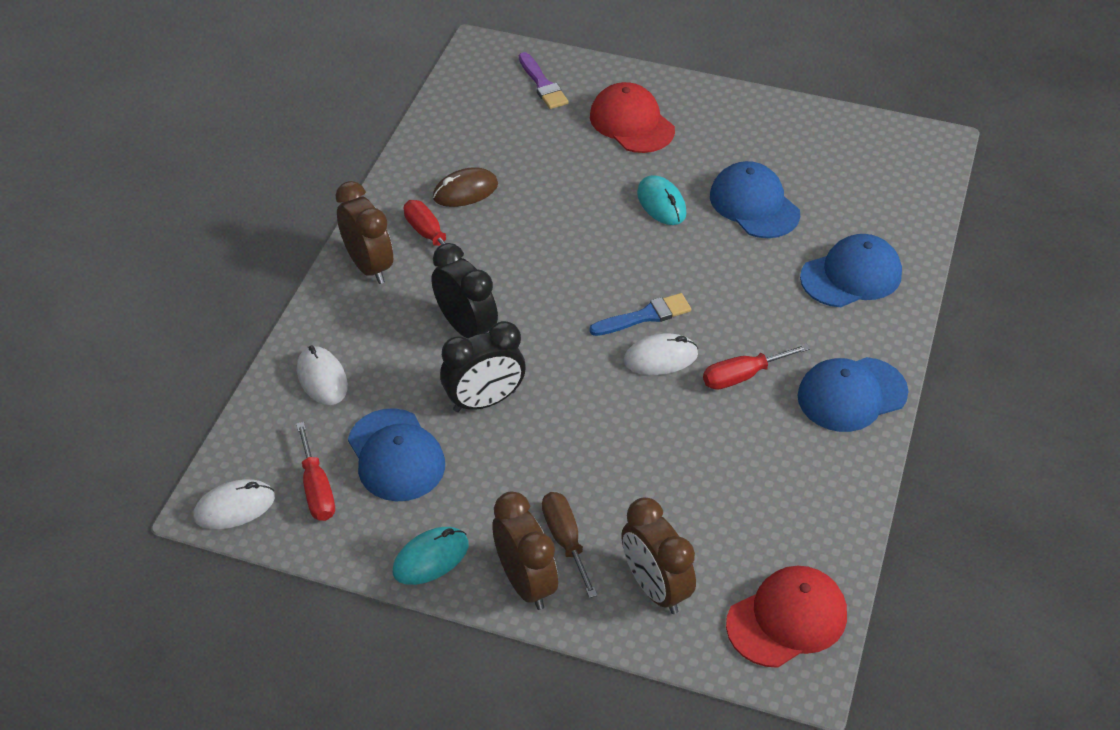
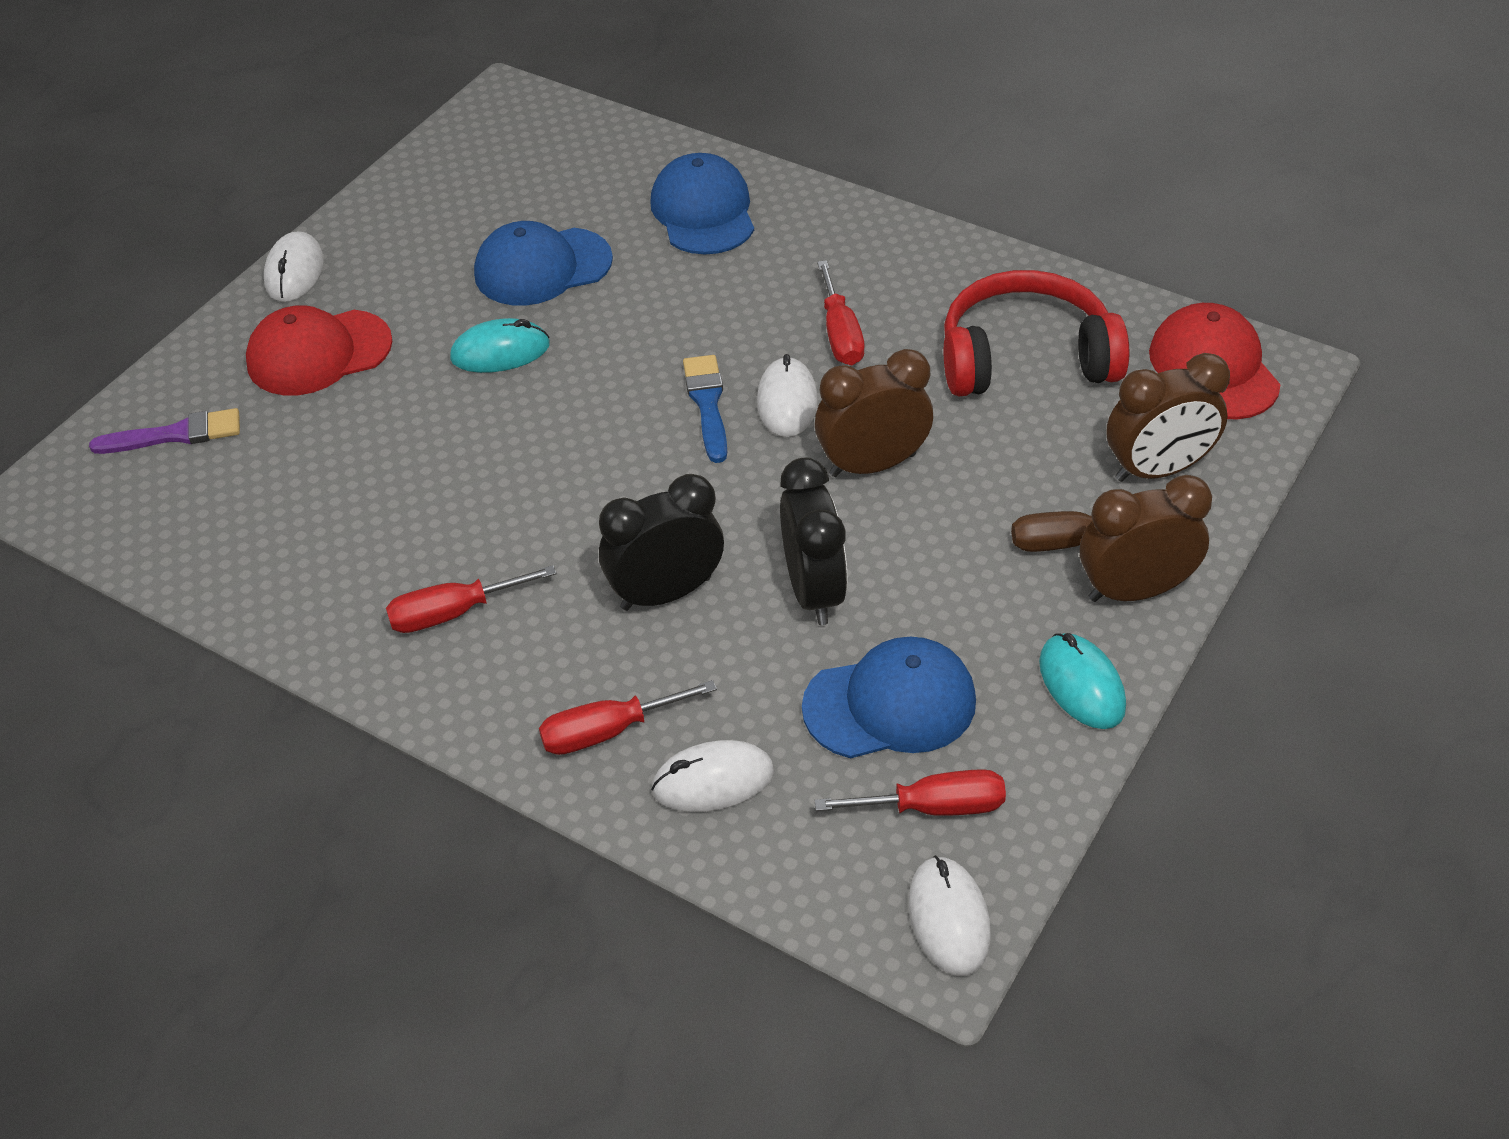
camera: 75 degrees left, 0 degrees up
brown clock [335,181,393,284] -> brown clock moved to [815,349,933,477]
brown mouse [433,167,498,207] -> none
blue cap [798,357,908,432] -> none
none -> white mouse [264,231,324,302]
none -> red screwdriver [539,680,717,755]
none -> red headphones [944,270,1129,396]

